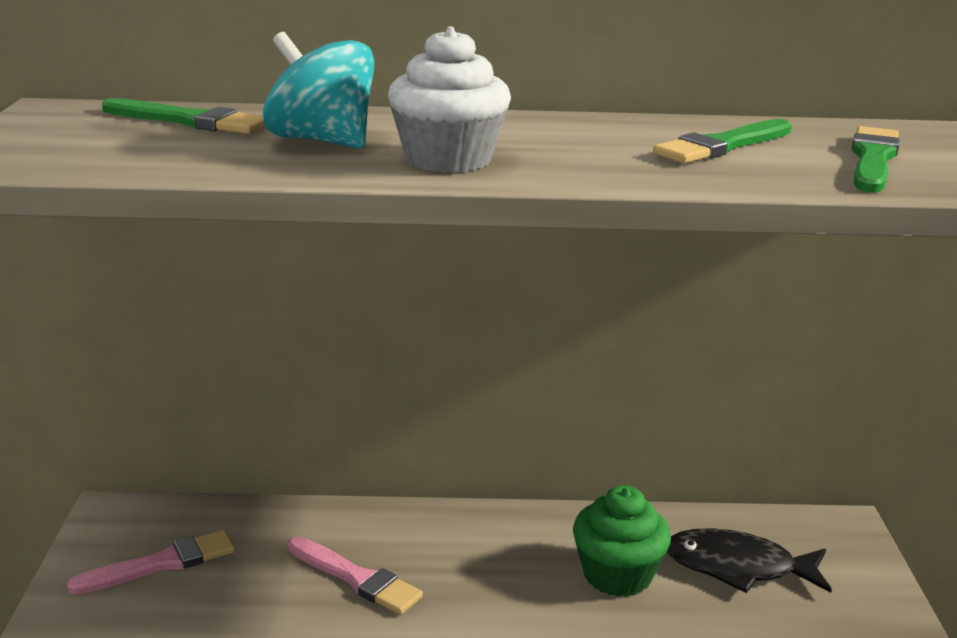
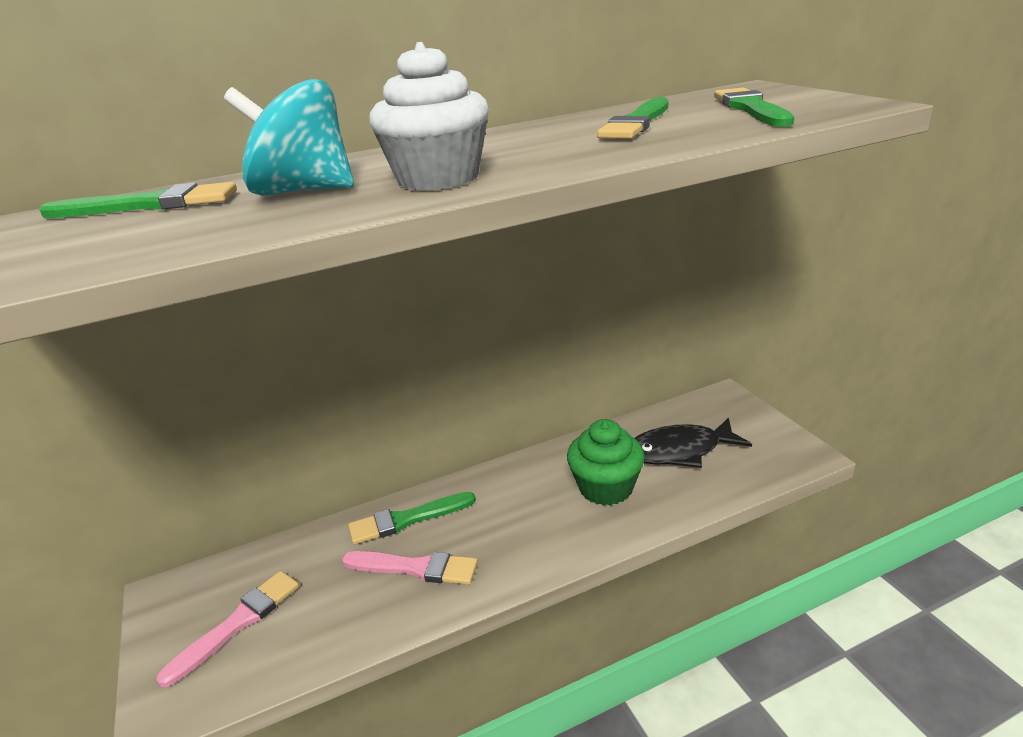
camera: 20 degrees left, 5 degrees up
none -> green brush [348,492,476,545]

